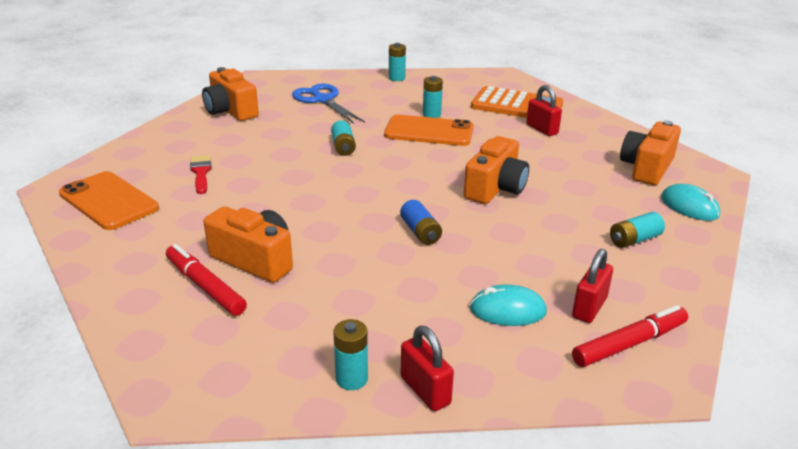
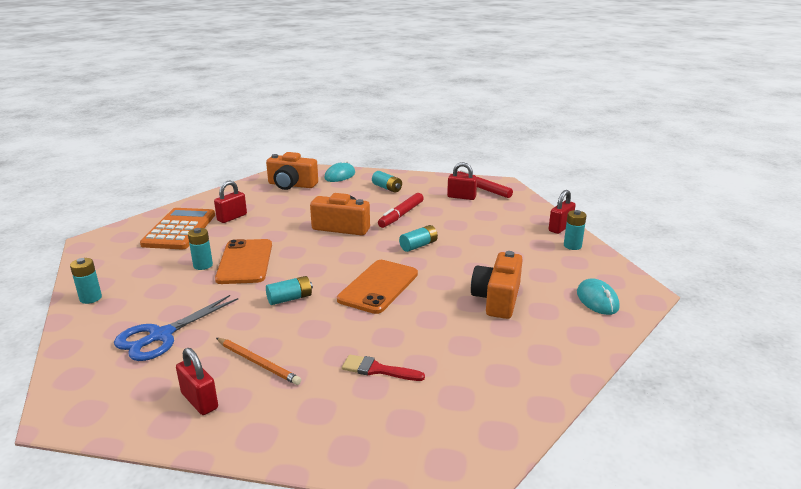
camera: 105 degrees left, 5 degrees down
orange phone [59,171,159,230] -> orange phone moved to [337,260,418,314]
red marker [166,244,247,316] -> red marker moved to [378,193,424,228]
red brush [190,155,211,194] -> red brush turned 45 degrees clockwise [342,354,425,381]
orange camera [202,67,259,121] -> red padlock [176,348,218,415]
blue battery [400,200,442,245] -> turquoise battery [399,225,438,252]
turquoise mouse [470,285,547,326] -> turquoise mouse moved to [577,278,619,315]
none -> orange pencil [216,338,301,385]

